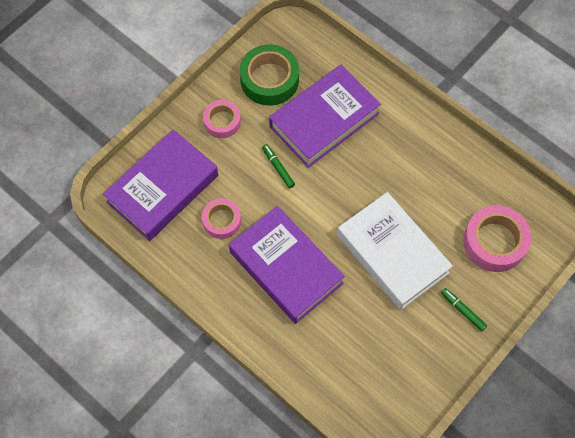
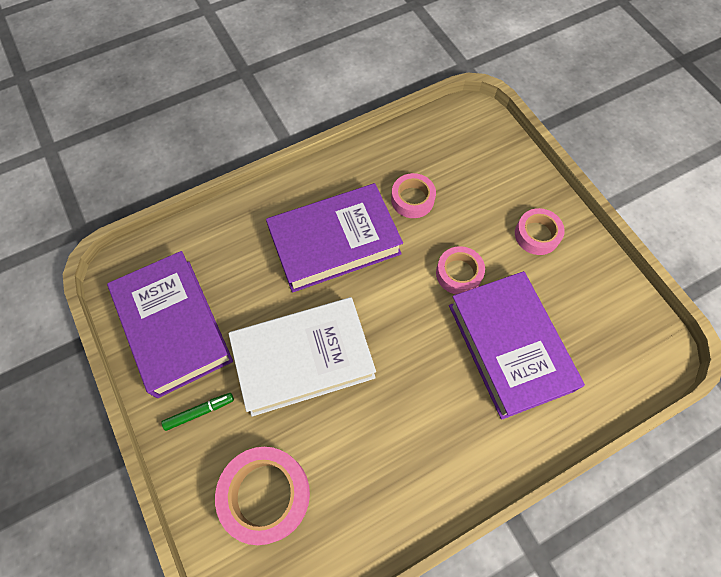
camera: 110 degrees right, 0 degrees up
purple book [103,129,218,241] -> purple book moved to [107,251,233,398]
green tape [240,44,299,105] -> none
green marker [262,144,295,189] -> pink tape [436,246,485,294]

